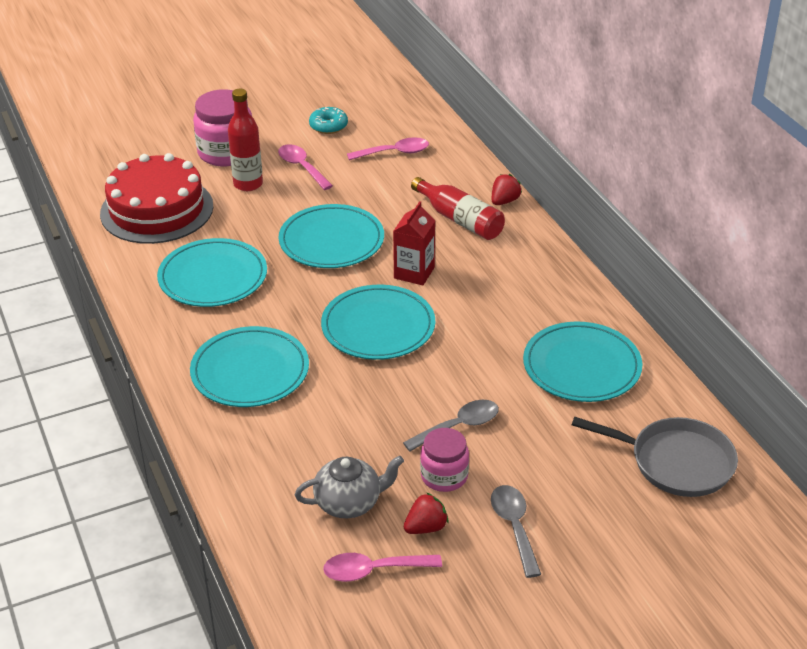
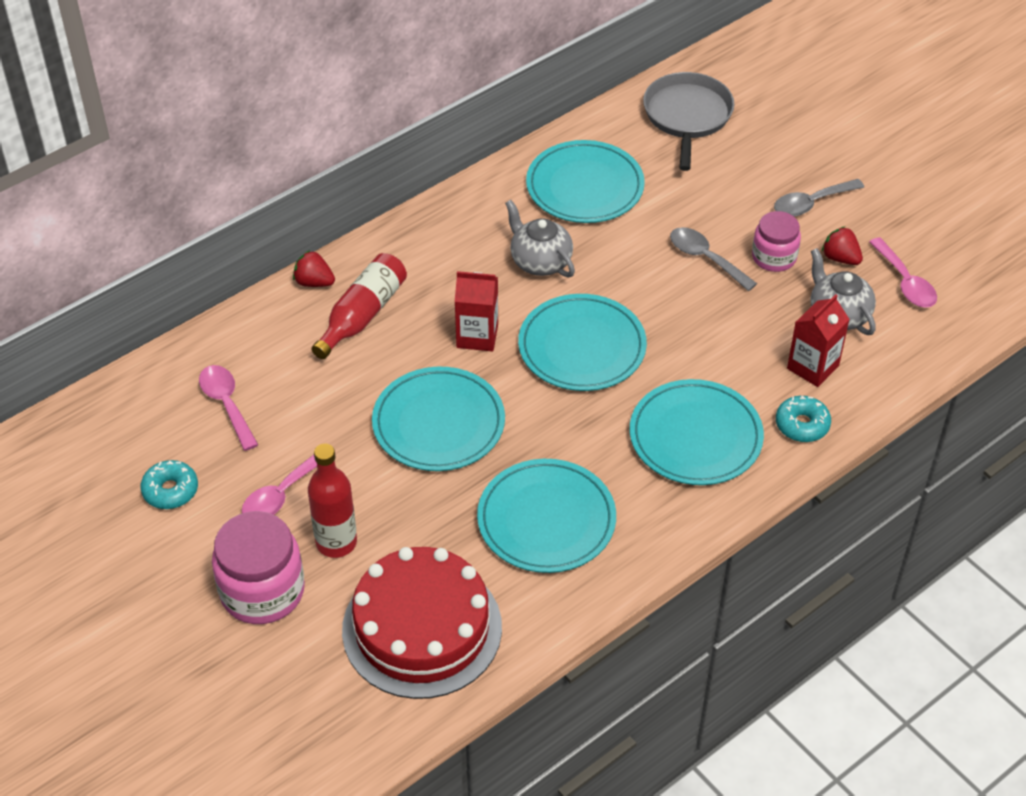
camera: 105 degrees left, 10 degrees up
none -> grey teapot [505,200,575,277]
none -> turquoise donut [776,396,831,442]
none -> red carton [787,294,850,387]

